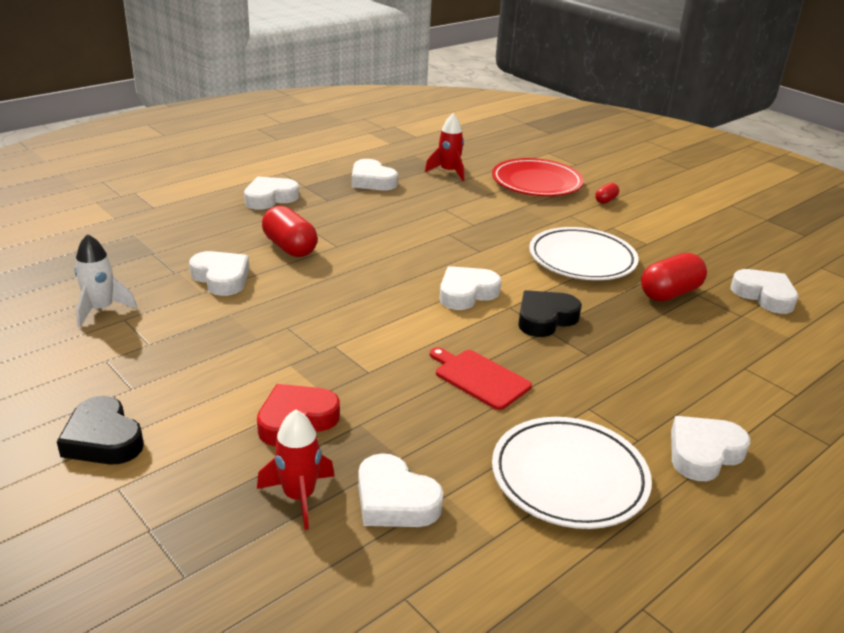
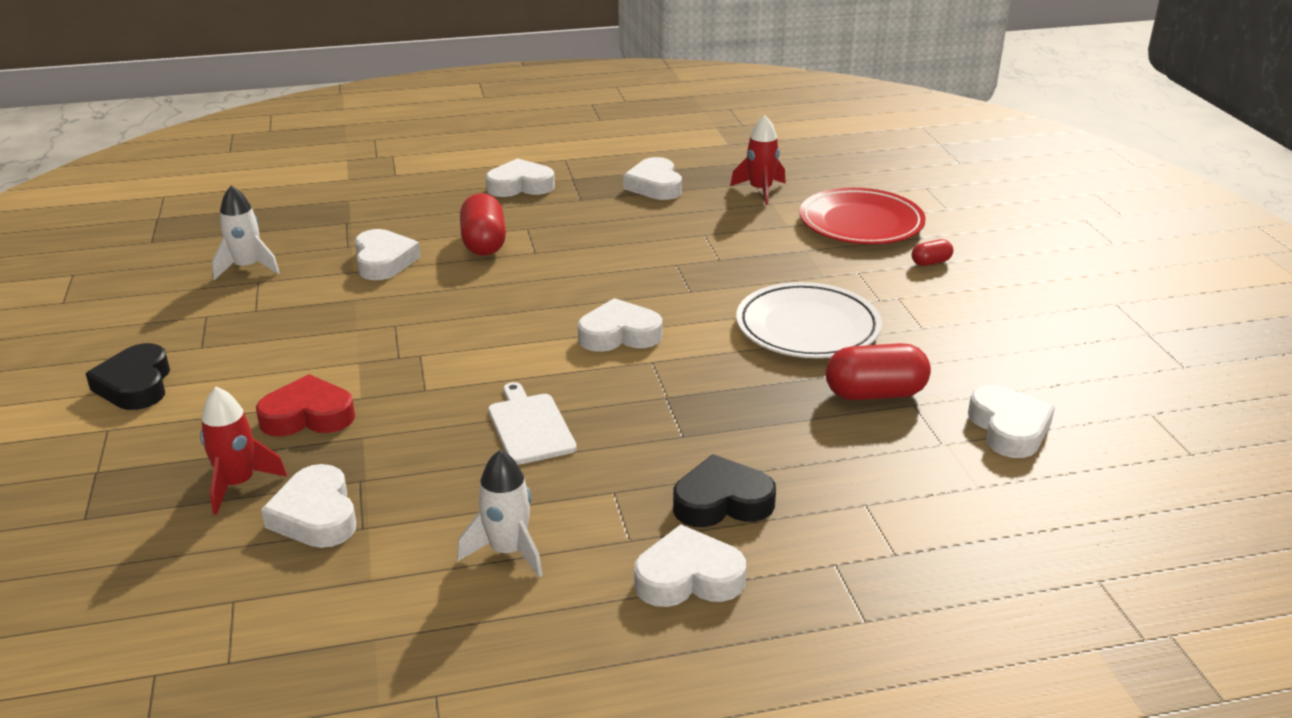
camera: 30 degrees right, 0 degrees up
red cutting board [430,347,532,410] -> white cutting board [488,382,577,465]
white plate [492,417,652,529] -> white rocket [457,450,543,578]
black heart [518,290,582,337] -> black heart moved to [673,454,776,527]

